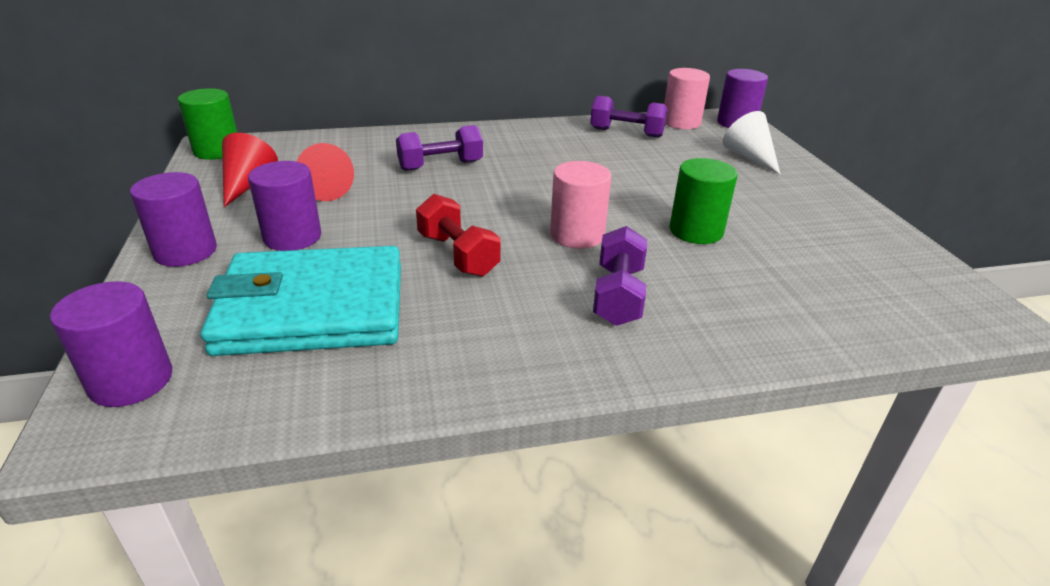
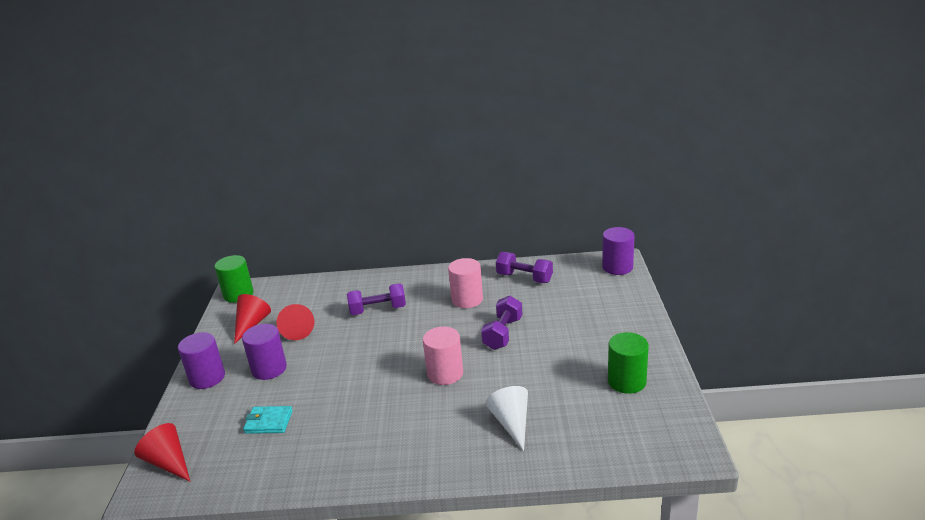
camera: 15 degrees right, 5 degrees down
purple cylinder [50,281,172,407] -> red cone [134,423,190,481]
turquoise wallet [201,246,401,356] -> turquoise wallet [243,406,293,434], size x0.41
red dumbbell [416,194,501,277] -> none
purple dumbbell [593,226,647,326] -> purple dumbbell moved to [481,296,523,350]
pink cylinder [664,68,710,129] -> pink cylinder moved to [448,258,483,308]
green cylinder [669,158,738,244] -> green cylinder moved to [608,332,649,394]
white cone [723,111,781,175] -> white cone moved to [485,386,528,451]

